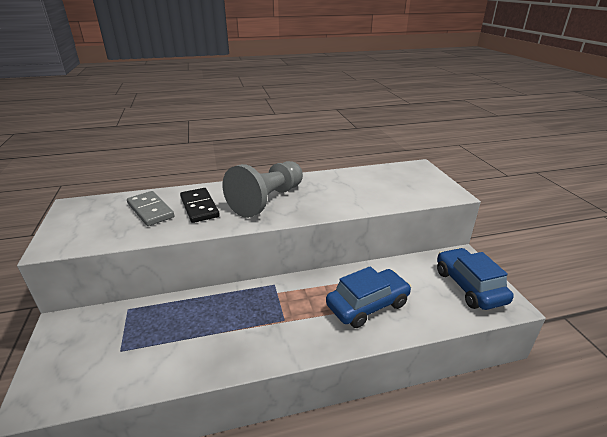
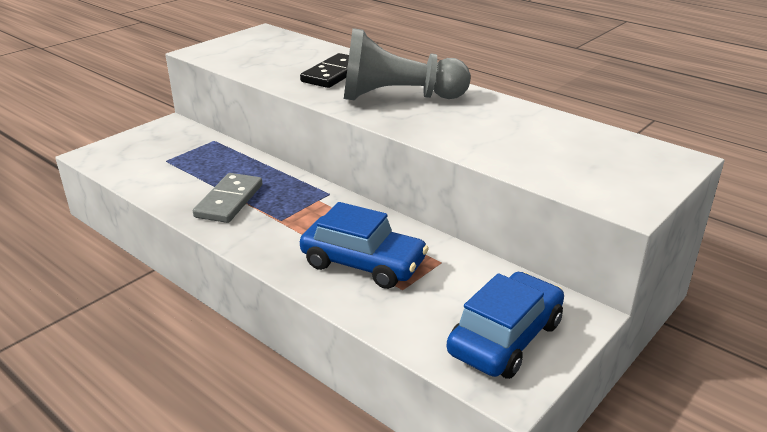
camera: 55 degrees right, 0 degrees up
grey domino [127,191,174,226] -> grey domino moved to [193,173,262,223]

